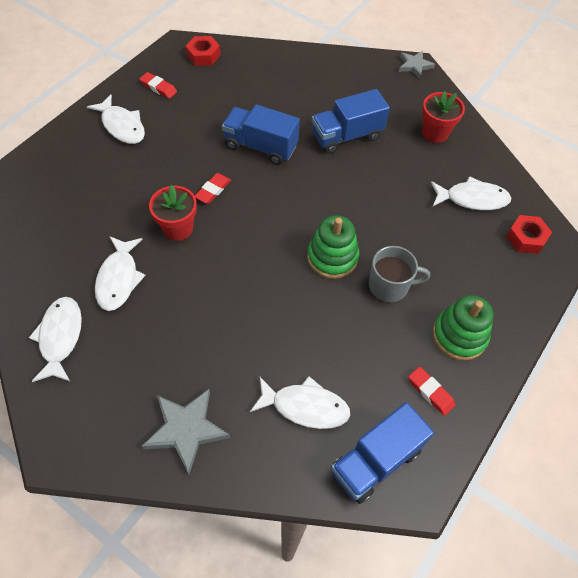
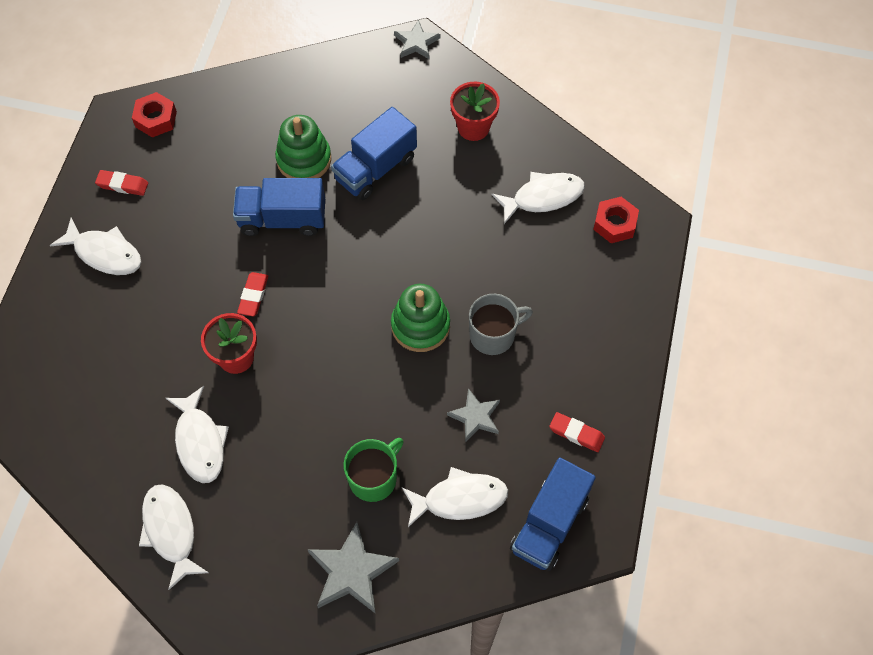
camera: 20 degrees left, 5 degrees up
green stacking toy [433,295,494,361] -> green stacking toy moved to [275,115,331,178]
none -> green mug [344,438,404,502]
none -> grey star [447,388,500,442]

